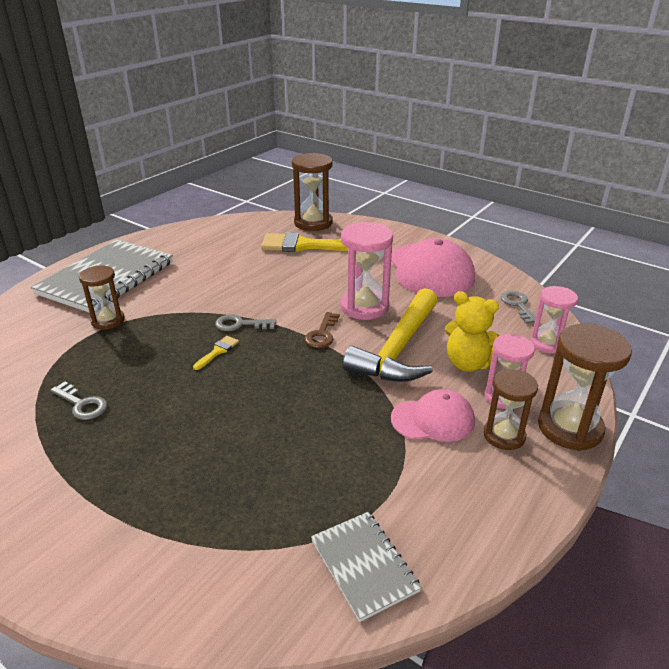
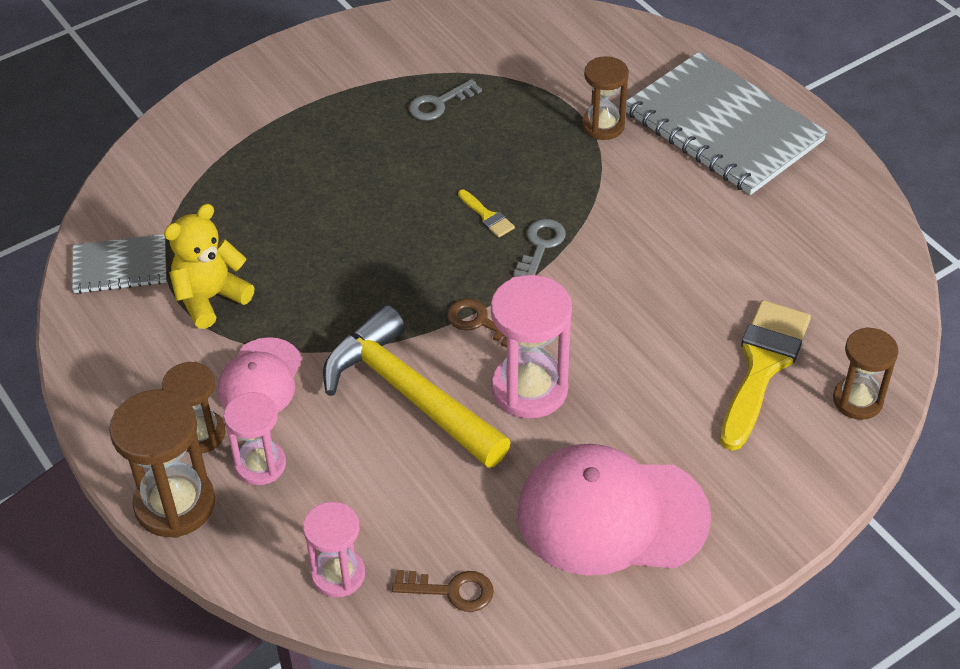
camera: 110 degrees right, 15 degrees up
brown hourglass [292,153,333,231] -> brown hourglass [833,327,898,420], size x0.64
yellow teddy bear [445,291,500,372] -> yellow teddy bear moved to [164,204,255,329]
grey key [501,291,536,324] -> brown key [392,570,494,612]

